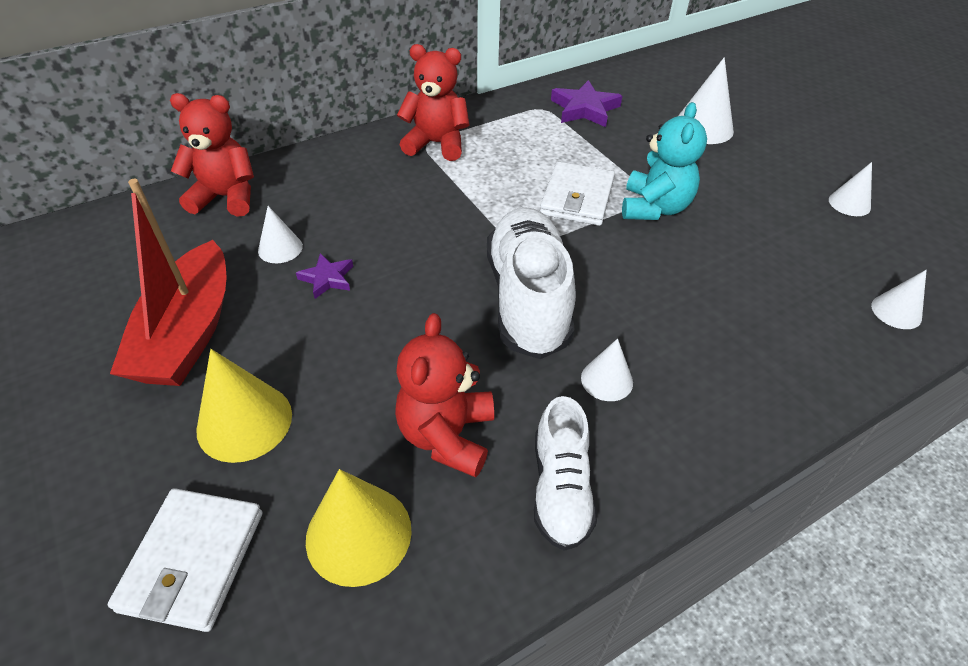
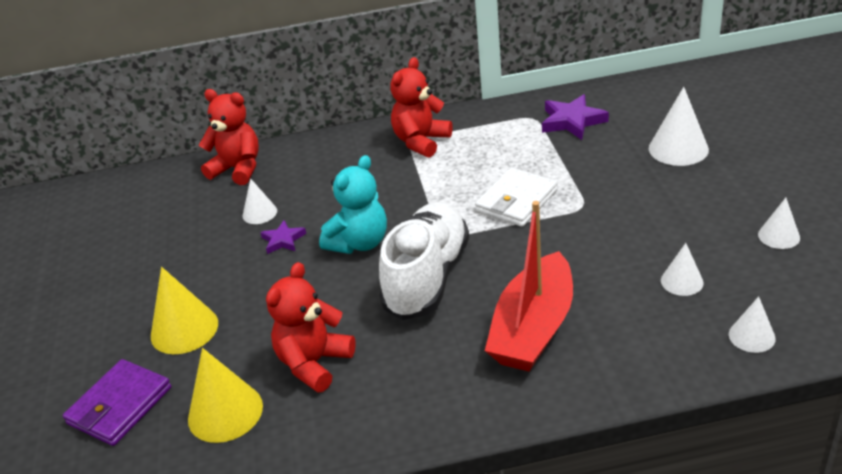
camera: 25 degrees right, 10 degrees down
white wallet [108,488,262,632] -> purple wallet [63,359,171,446]
red boat [110,179,227,386] -> red boat moved to [485,201,573,372]
red teddy bear [397,44,469,161] -> red teddy bear turned 90 degrees counterclockwise [390,57,452,158]
white shoe [534,396,597,551] -> none
white cone [581,338,633,401] -> white cone moved to [661,243,704,296]
turquoise teddy bear [622,102,707,220] -> turquoise teddy bear moved to [319,155,387,254]

